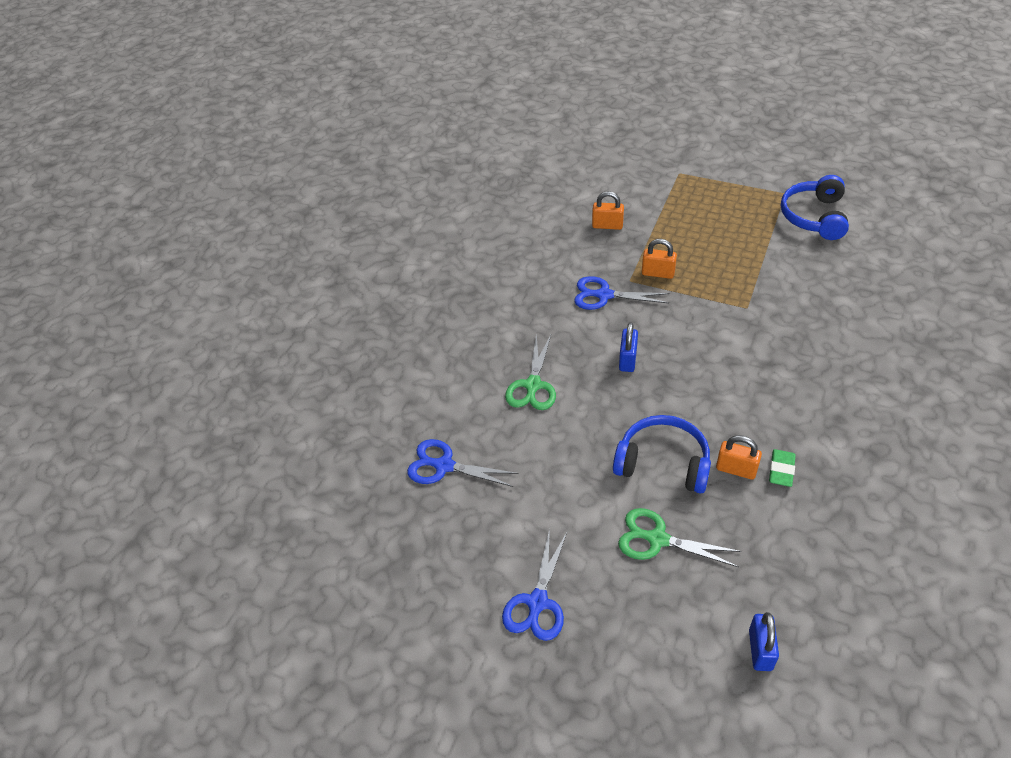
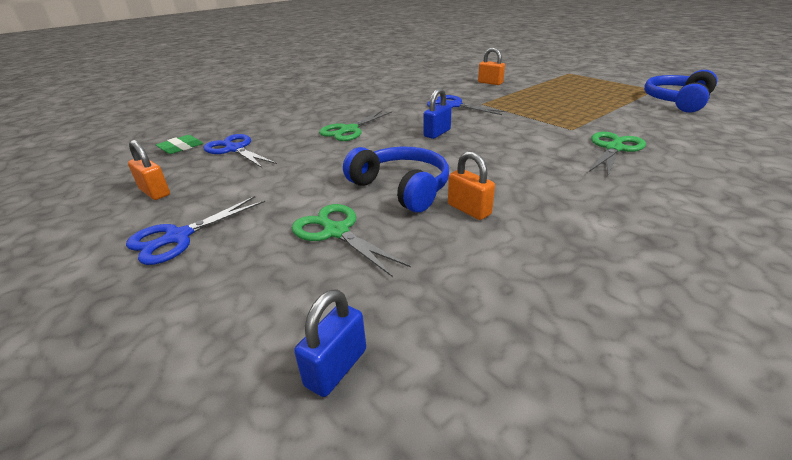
camera: 25 degrees right, 15 degrees down
orange padlock [642,239,677,279] -> orange padlock moved to [128,140,170,200]
green eraser [769,449,796,487] -> green eraser moved to [156,135,203,154]
none -> green scissors [589,132,646,178]

